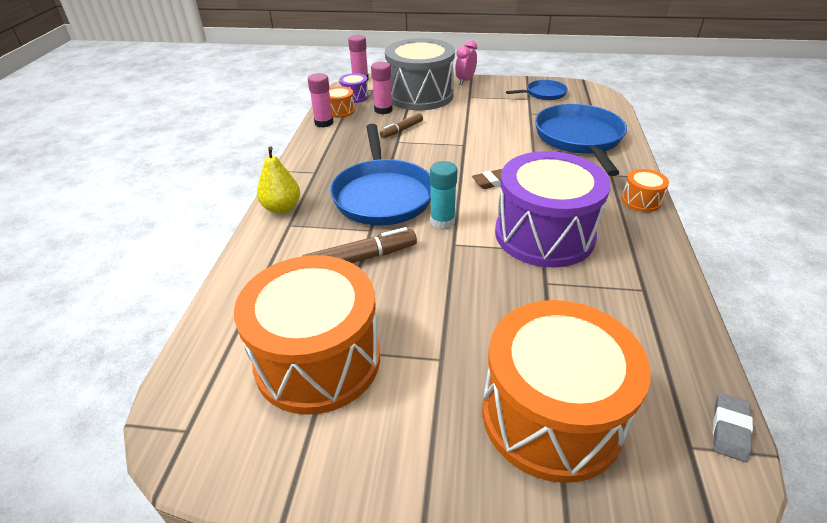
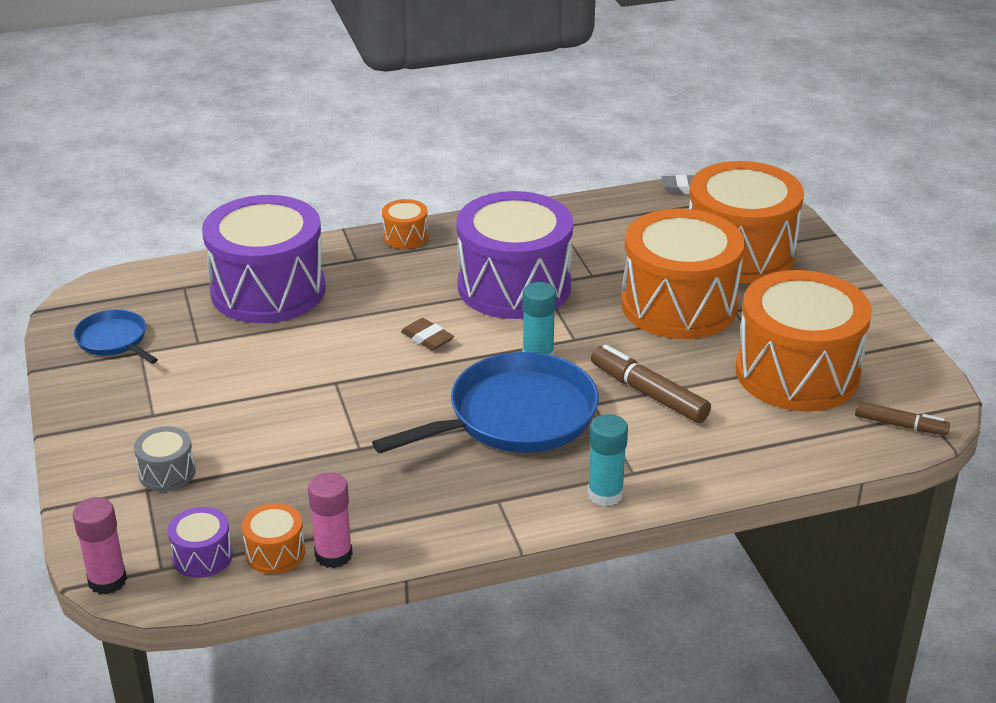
camera: 115 degrees left, 5 degrees down
yellow pear [257,146,300,214] -> turquoise glue stick [588,414,628,507]
pink glue stick [371,62,393,114] -> none
brown marker [380,113,423,138] -> brown marker moved to [855,401,950,435]
grey drum [385,38,455,110] -> grey drum [134,426,195,492], size x0.42
pink clock [455,40,477,85] -> none
blue pan [535,104,627,176] -> purple drum [202,195,325,323]
none -> orange drum [621,209,745,339]

